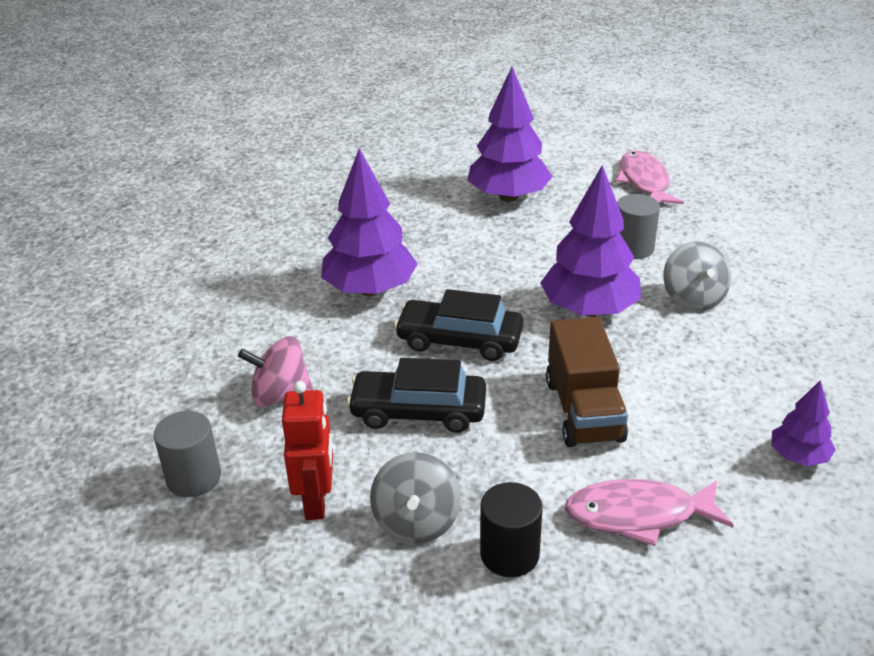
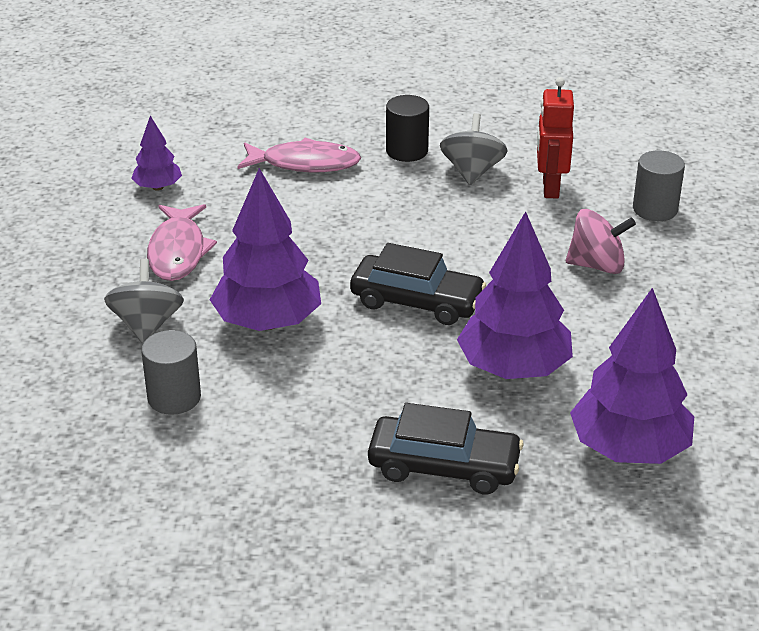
camera: 175 degrees left, 0 degrees up
black car [347,358,486,433] -> black car moved to [368,403,524,494]
purple tree [468,67,553,202] -> purple tree moved to [570,288,694,464]
brown truck [546,317,628,447] -> none
pink fish [616,151,684,204] -> pink fish moved to [147,204,217,281]

